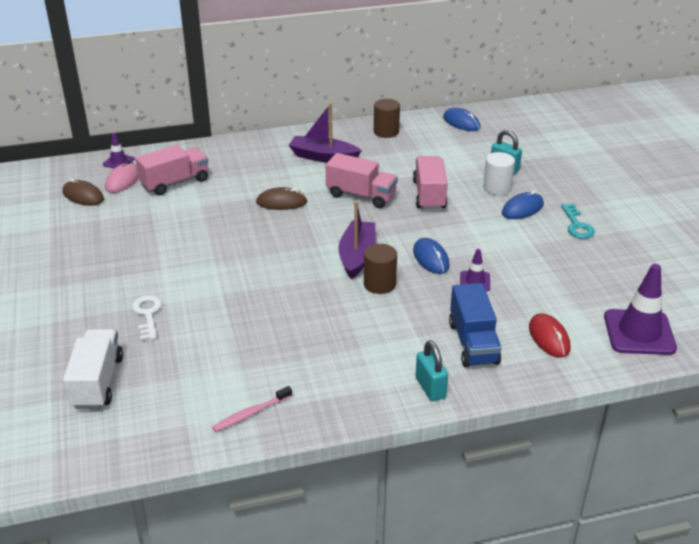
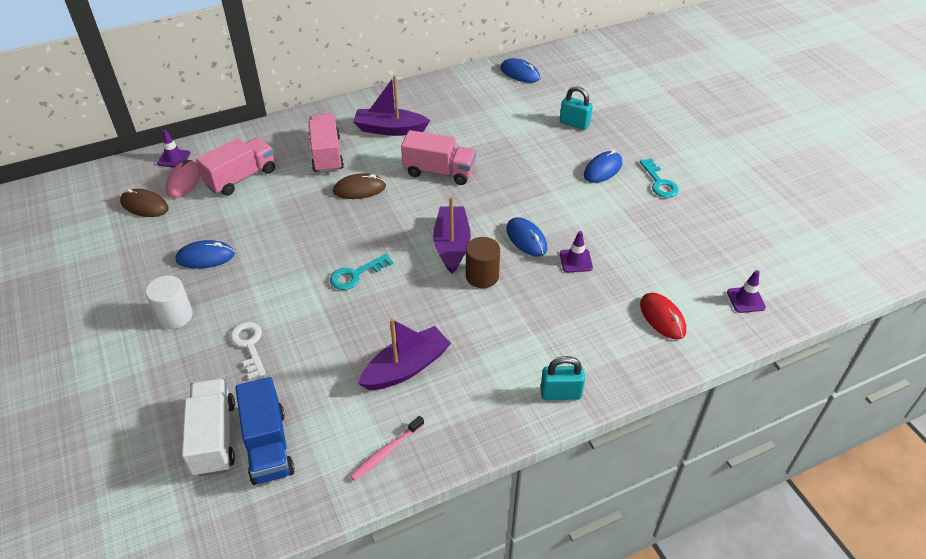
camera: 10 degrees left, 10 degrees up
brown cylinder [374,99,400,138] -> none
pink truck [413,156,448,210] -> pink truck moved to [309,113,344,173]
turquoise padlock [415,340,448,401] -> turquoise padlock turned 60 degrees counterclockwise [541,356,585,400]
blue truck [449,283,501,367] -> blue truck moved to [235,377,295,485]
white cylinder [483,152,515,195] -> white cylinder moved to [146,275,193,329]
purple traffic cone [604,264,677,355] -> purple traffic cone [727,270,766,313], size x0.51
none -> blue mouse [176,240,235,269]
none -> turquoise key [330,253,393,290]
none -> purple boat [358,318,451,390]

